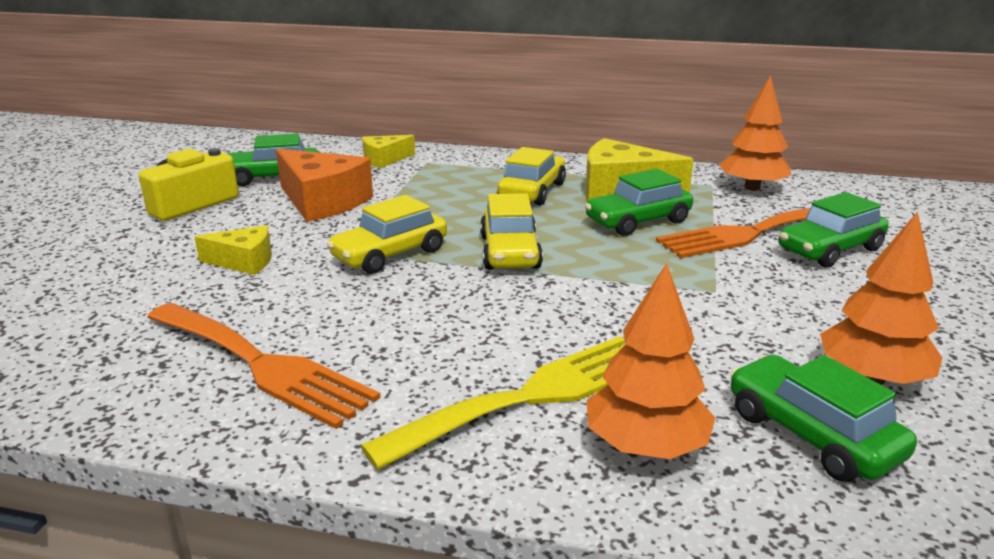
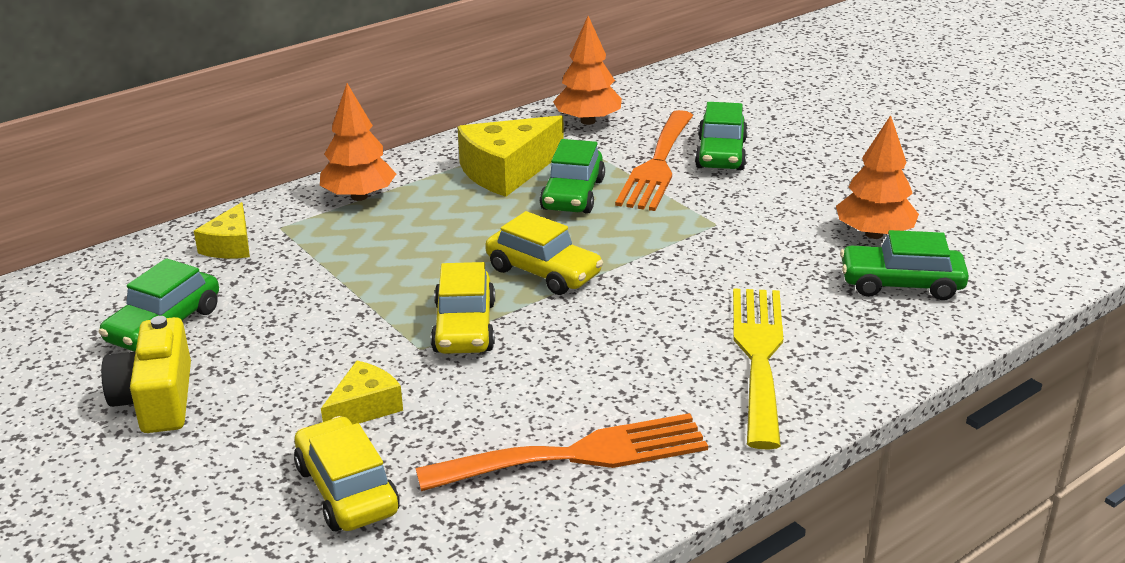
camera: 50 degrees left, 5 degrees up
orange cheese [276,148,373,222] -> none
yellow car [497,147,566,206] -> yellow car moved to [294,416,400,531]
orange tree [586,263,715,459] -> orange tree moved to [320,83,396,201]

